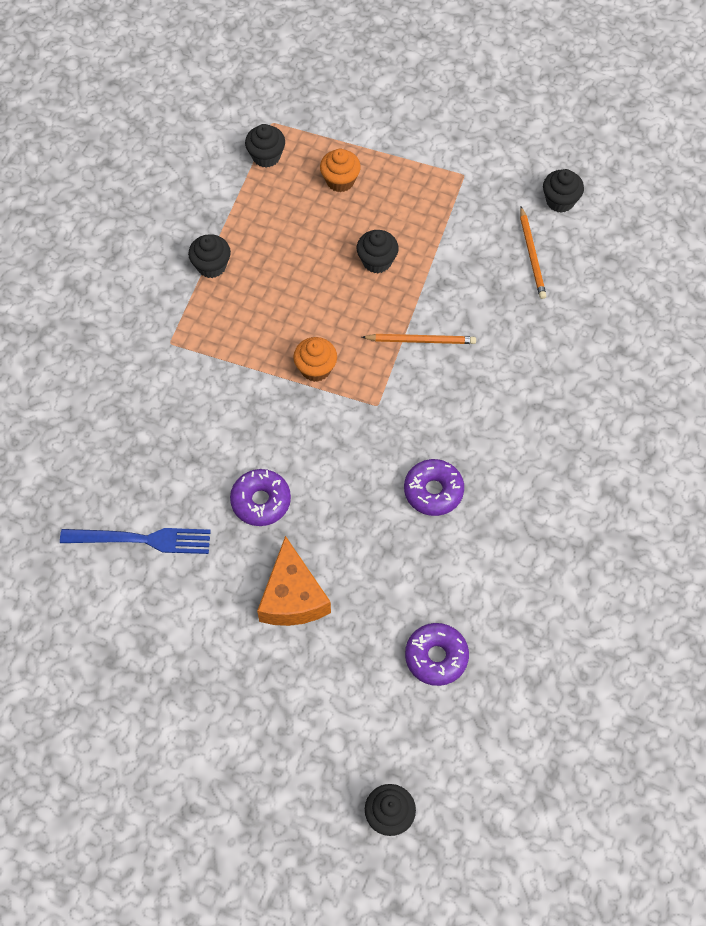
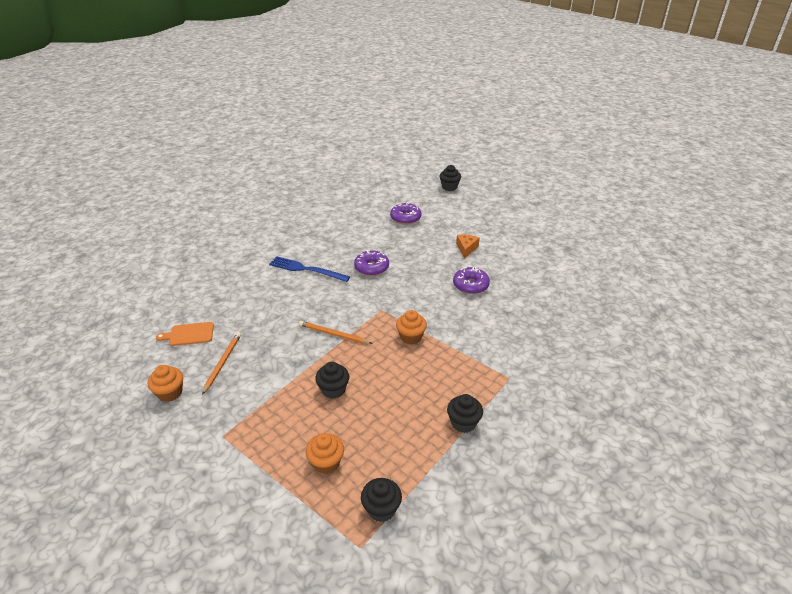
camera: 160 degrees left, 25 degrees down
blue fork [60,528,211,554] -> blue fork moved to [269,256,350,282]
orange cheese [257,536,331,626] -> orange cheese [456,235,480,259], size x0.59
black cupcake [543,169,584,213] -> orange cupcake [148,365,183,402]
none -> orange cutting board [156,322,214,346]

